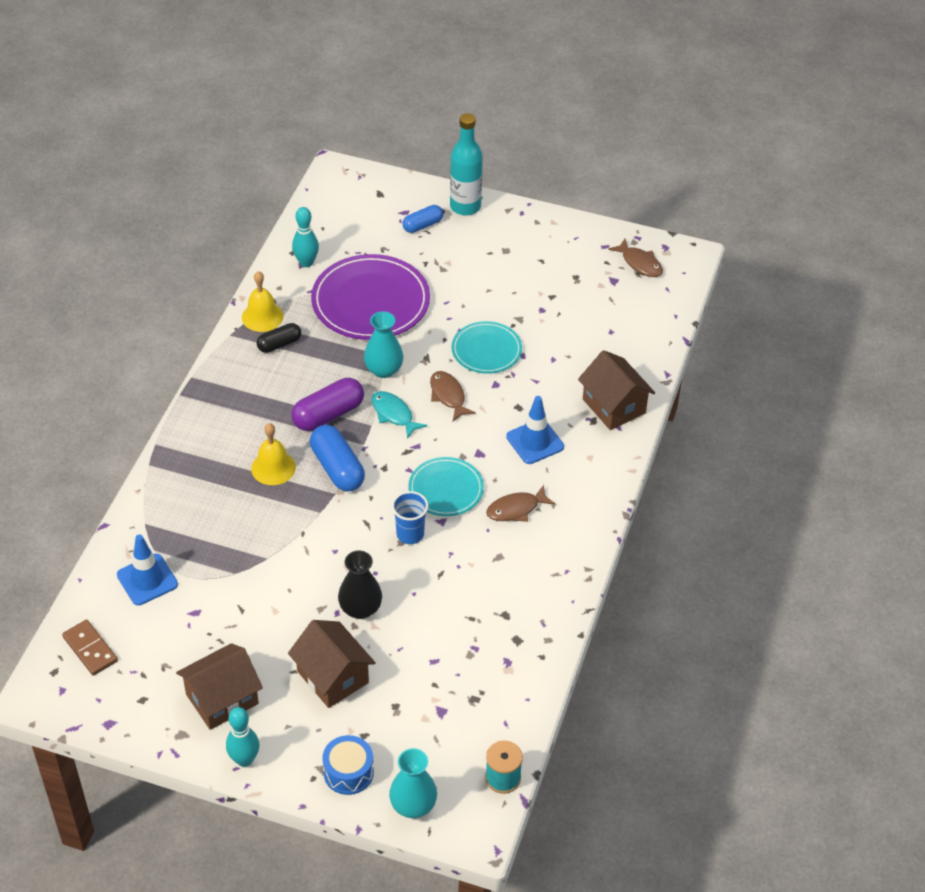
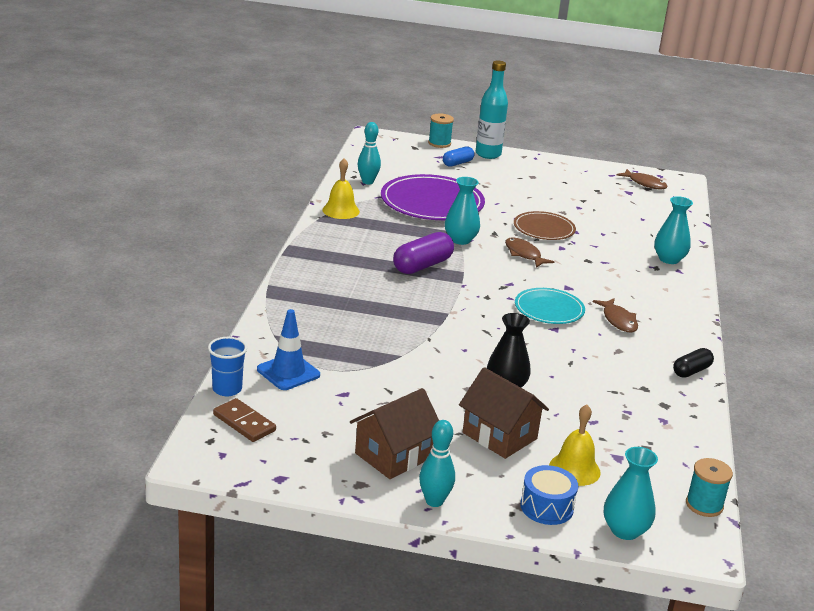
camera: 10 degrees left, 20 degrees down
yellow bell [251,423,296,485] -> yellow bell moved to [549,404,600,486]
black capsule [257,323,301,353] -> black capsule moved to [673,348,714,378]
blue capsule [310,425,365,491] -> none
turquoise fish [372,391,427,439] -> none
blue cup [392,491,428,544] -> blue cup moved to [208,337,247,396]
turquoise plate [451,321,522,374] -> brown plate [514,211,576,240]
brown fish [486,485,555,522] -> brown fish turned 75 degrees counterclockwise [593,298,638,333]
blue traffic cone [506,396,564,464] -> none
brown house [578,350,655,430] -> turquoise vase [654,196,693,264]
none -> turquoise spool [428,114,454,148]

